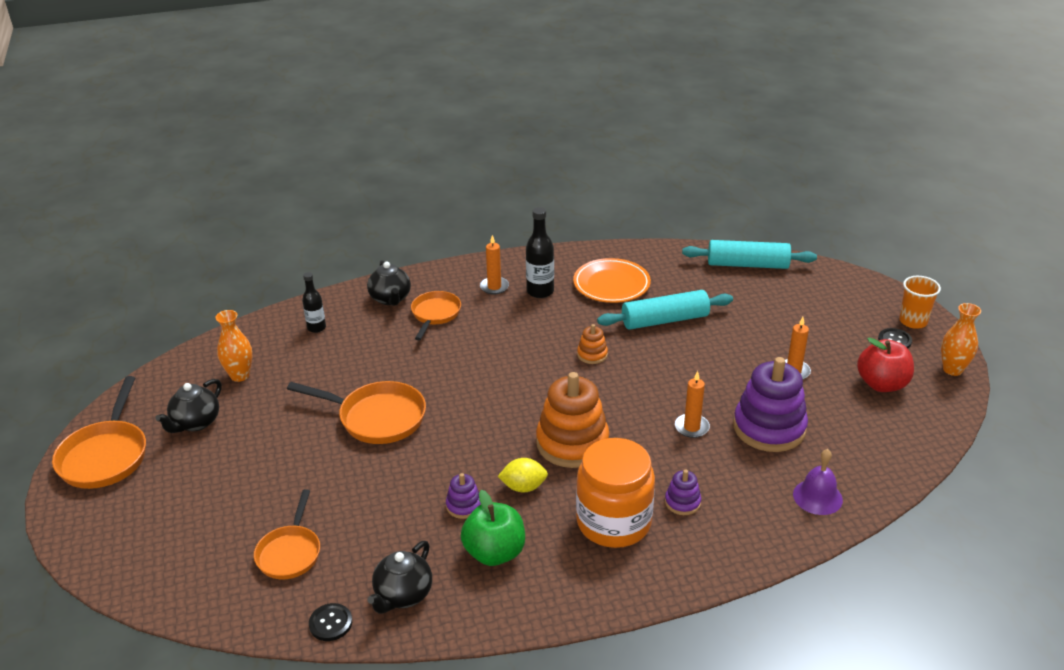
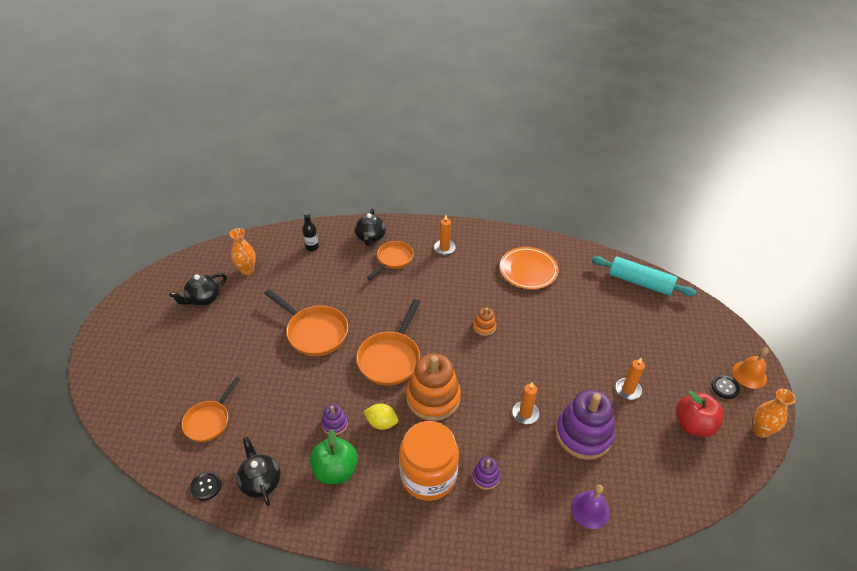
camera: 20 degrees right, 10 degrees up
orange pan [52,376,146,489] -> orange pan moved to [356,299,420,386]
black teapot [367,541,432,614] -> black teapot turned 105 degrees clockwise [236,437,280,506]
black bottle [526,207,554,298] -> none
turquoise rolling pin [597,290,733,330] -> none
orange cup [899,276,941,329] -> orange bell [732,347,769,389]

